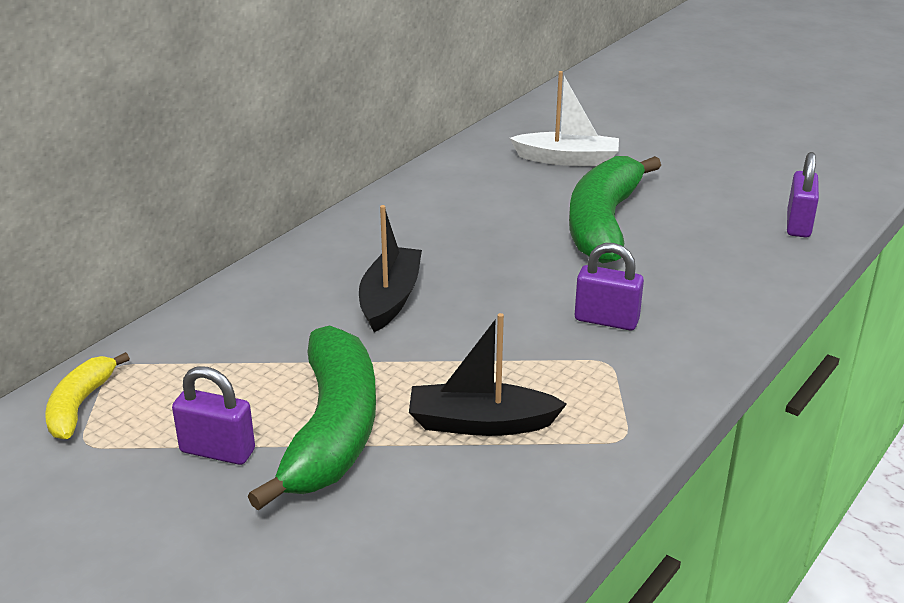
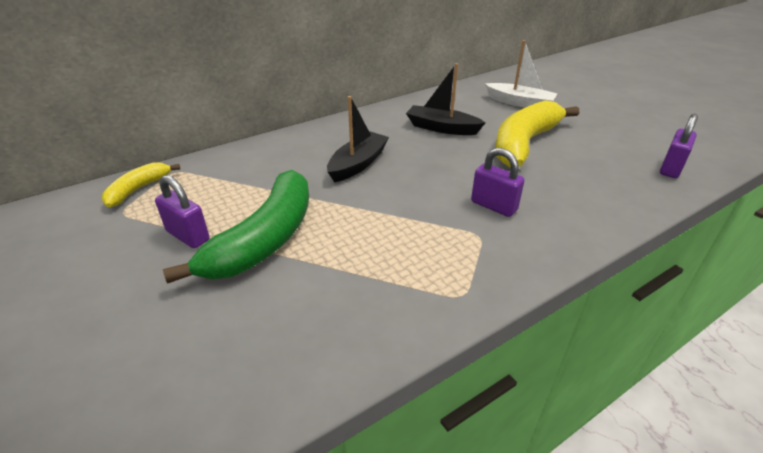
camera: 20 degrees right, 5 degrees up
black boat [409,313,567,436] -> black boat moved to [406,63,485,135]
green banana [569,156,661,263] -> yellow banana [495,100,579,168]

